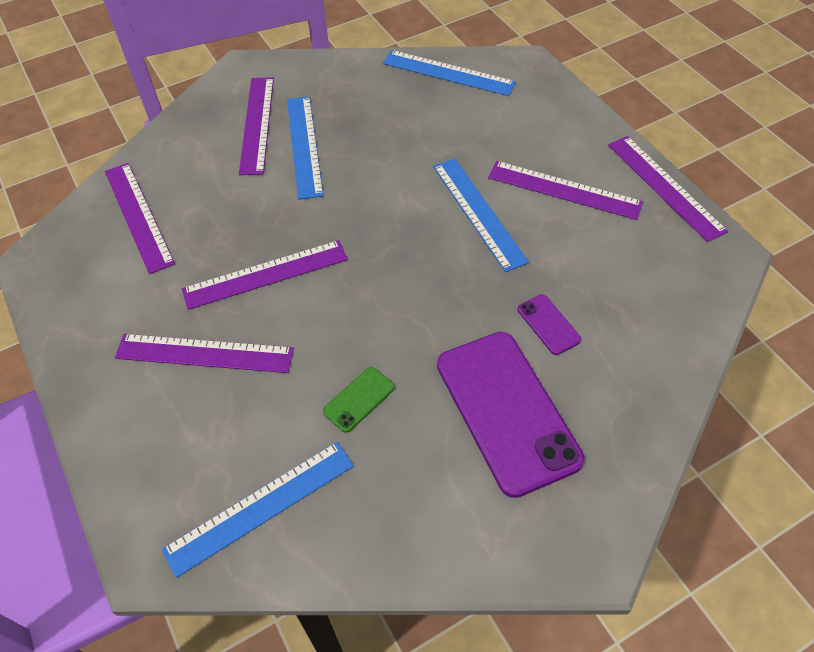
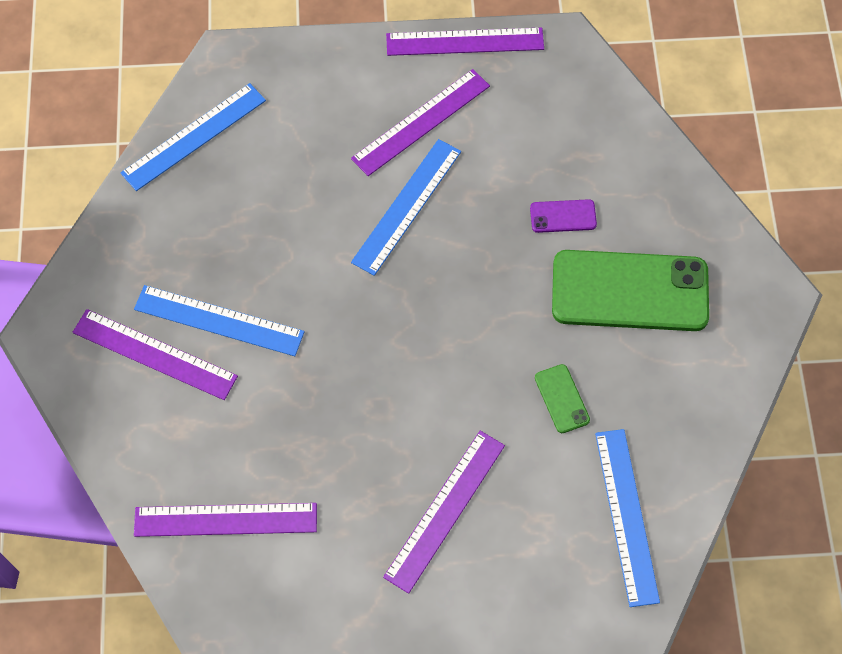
camera: 65 degrees left, 10 degrees up
purple ruler [182,240,348,310] -> none
blue ruler [433,158,529,272] -> blue ruler turned 60 degrees counterclockwise [351,139,461,276]
purple phone [437,332,585,498] -> green phone [552,250,709,331]

